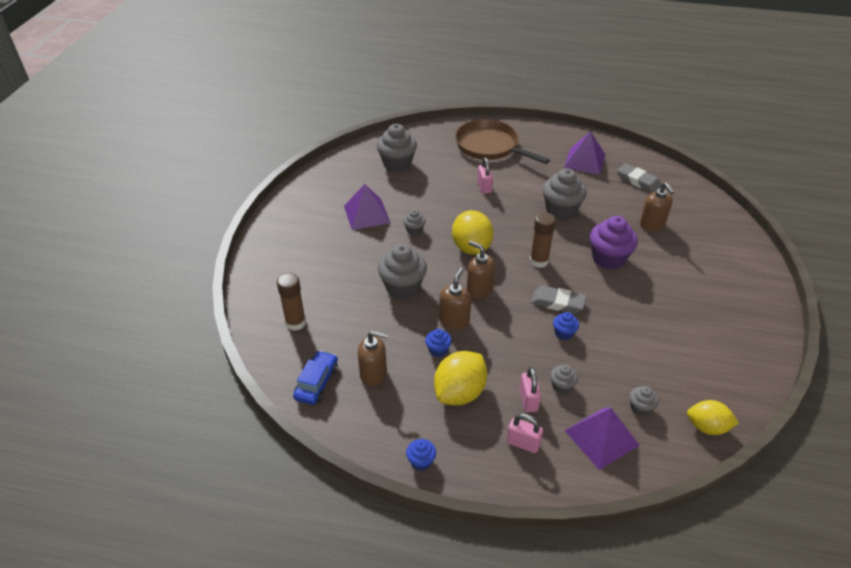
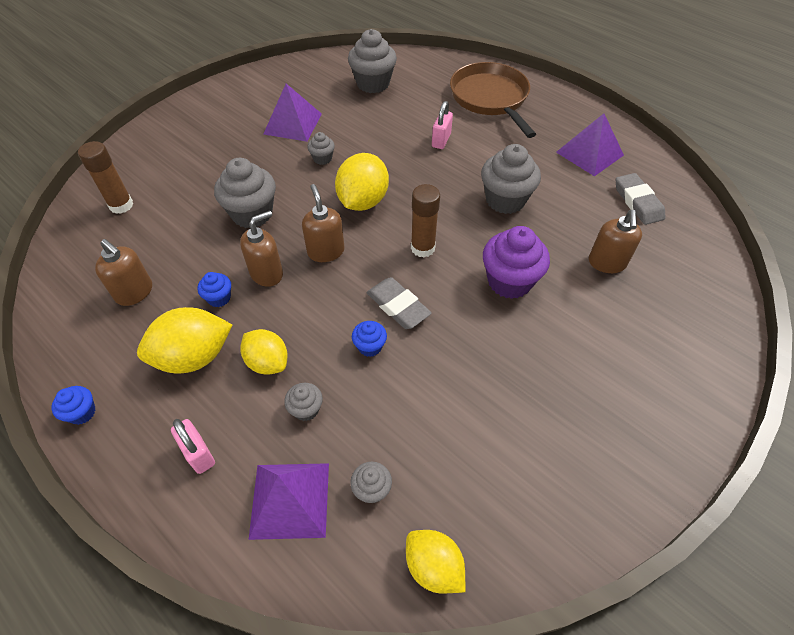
camera: 30 degrees right, 10 degrees up
blue car [293,350,338,405] -> none
pink padlock [519,367,541,412] -> none
none -> yellow lemon [240,329,288,375]

